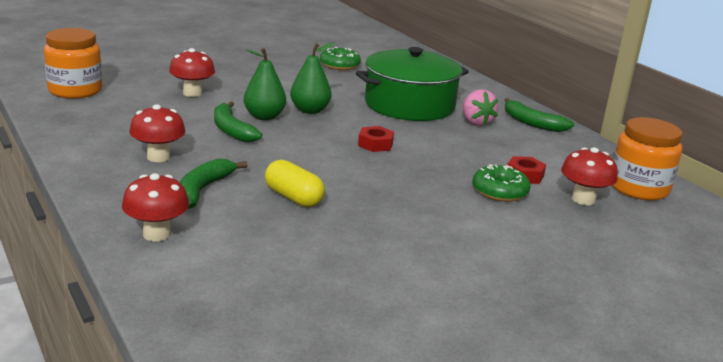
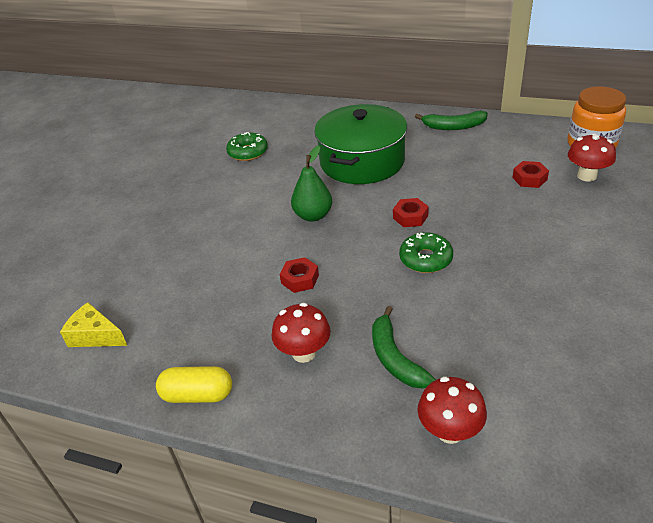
camera: 35 degrees left, 15 degrees up
orange jar [44,28,102,99] -> yellow cheese [60,302,128,347]
red mushroom [169,48,215,97] -> none
green banana [214,101,262,142] -> red nut [280,257,319,293]
green pear [244,48,286,120] -> none
yellow capsule [265,160,325,207] -> yellow capsule moved to [156,366,232,403]
pink strawberry [463,89,498,126] -> none
green donut [472,164,530,202] -> green donut moved to [399,232,453,273]

